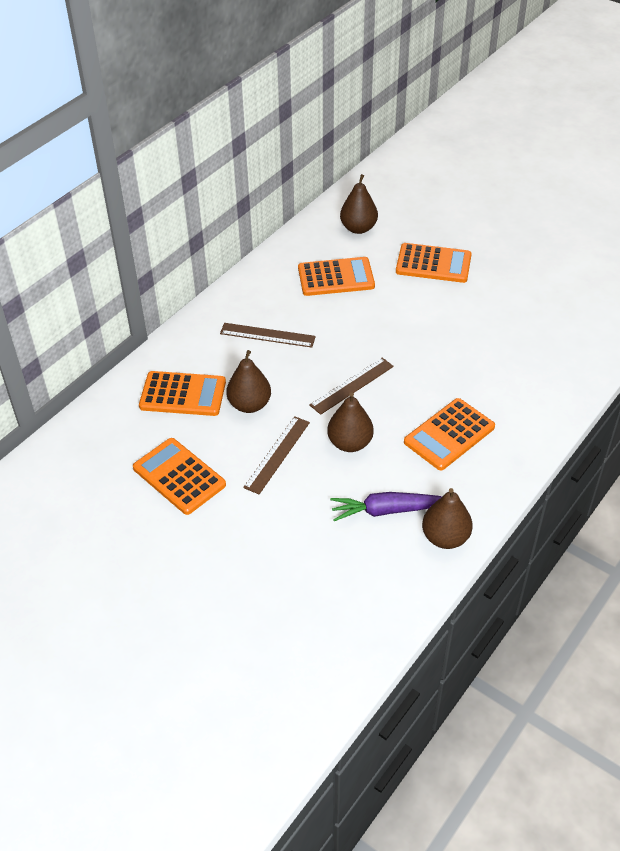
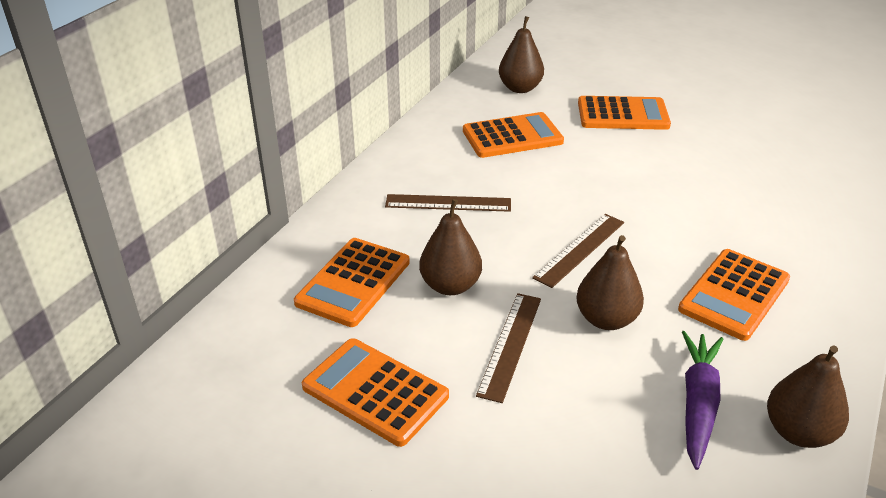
camera: 10 degrees left, 10 degrees down
orange calculator [139,371,226,416] -> orange calculator turned 120 degrees clockwise [294,238,410,327]
purple carrot [330,492,442,521] -> purple carrot turned 120 degrees clockwise [682,331,723,470]

